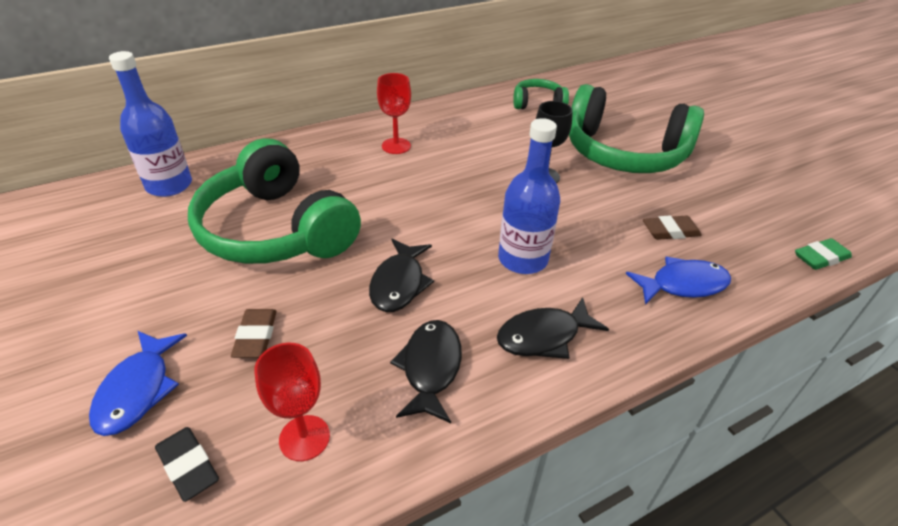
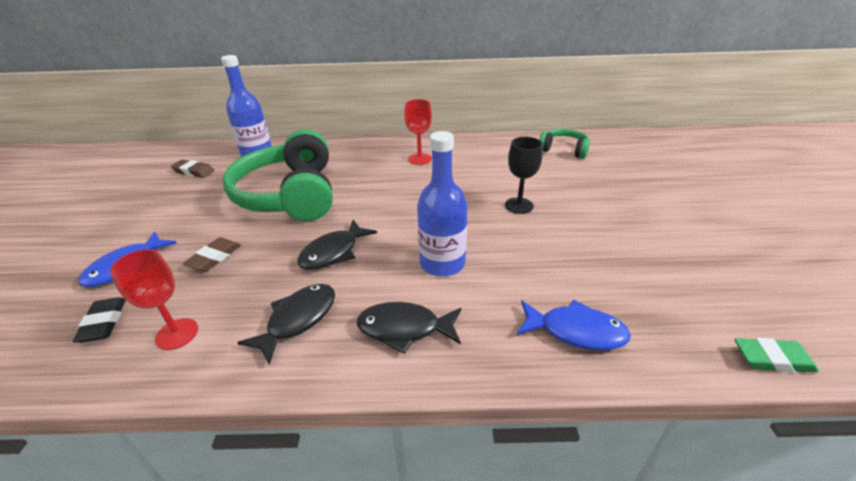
camera: 30 degrees right, 5 degrees down
green headphones [569,84,704,173] -> none
brown eraser [643,215,702,240] -> brown eraser moved to [171,160,215,178]

